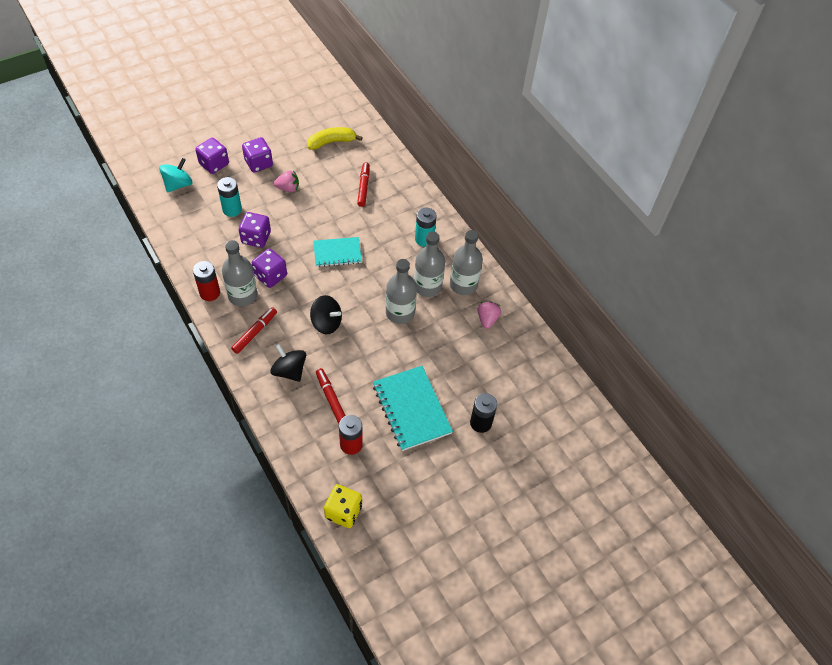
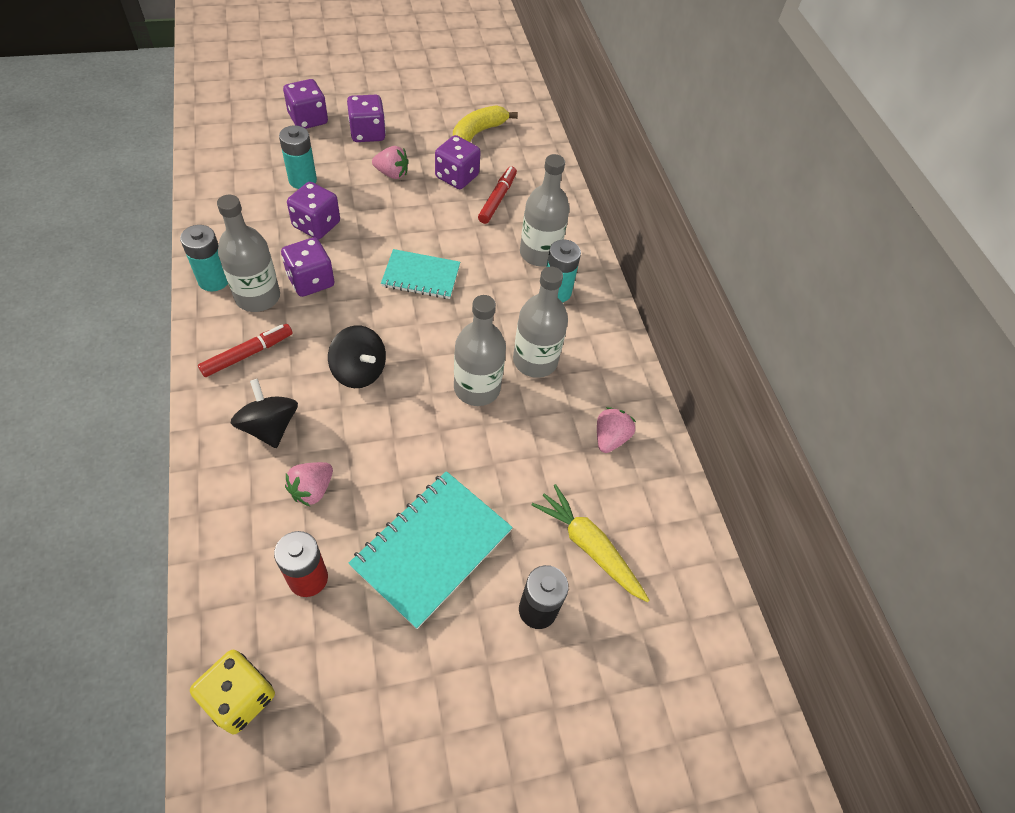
camera: 15 degrees right, 0 degrees up
turquoise spinning top [159,158,192,193] -> none
red battery [193,261,220,301] -> turquoise battery [180,225,228,291]
yellow banana [307,127,363,150] -> yellow banana turned 45 degrees counterclockwise [453,105,518,142]
red marker [316,368,345,424] -> pink strawberry [285,462,333,506]
turquoise notebook [373,366,453,451] -> turquoise notebook turned 45 degrees clockwise [348,471,513,629]
grey bottle [450,230,483,295] -> grey bottle moved to [520,154,570,267]
none -> purple dice [435,135,481,189]
none -> yellow carrot [532,484,649,602]

